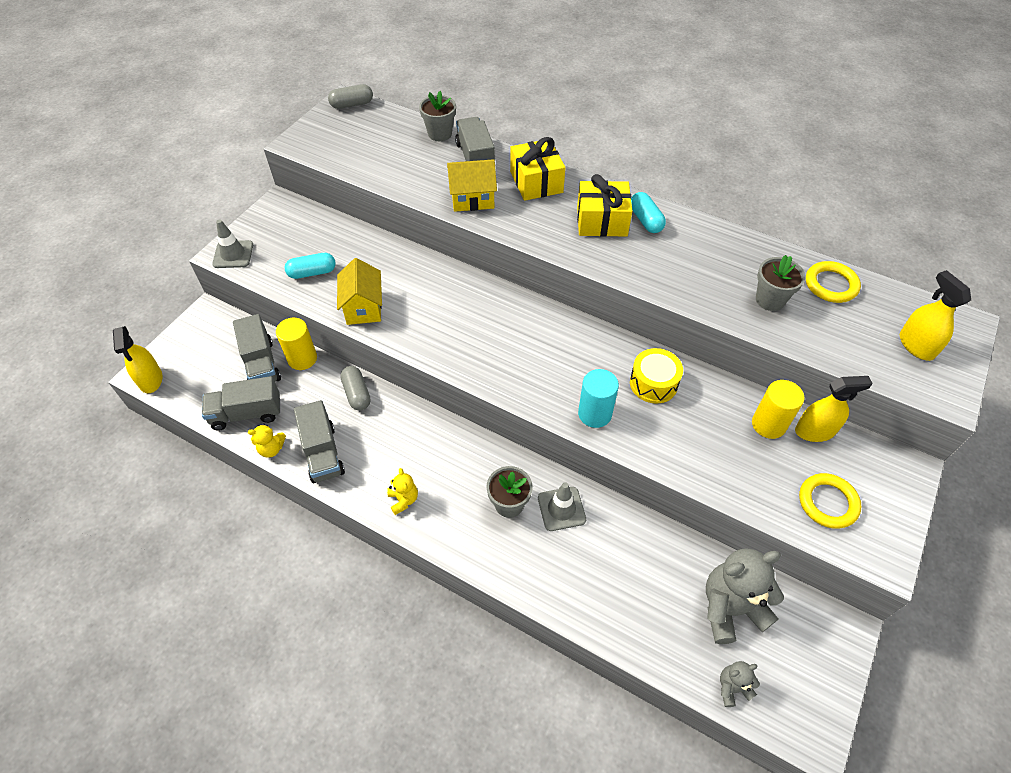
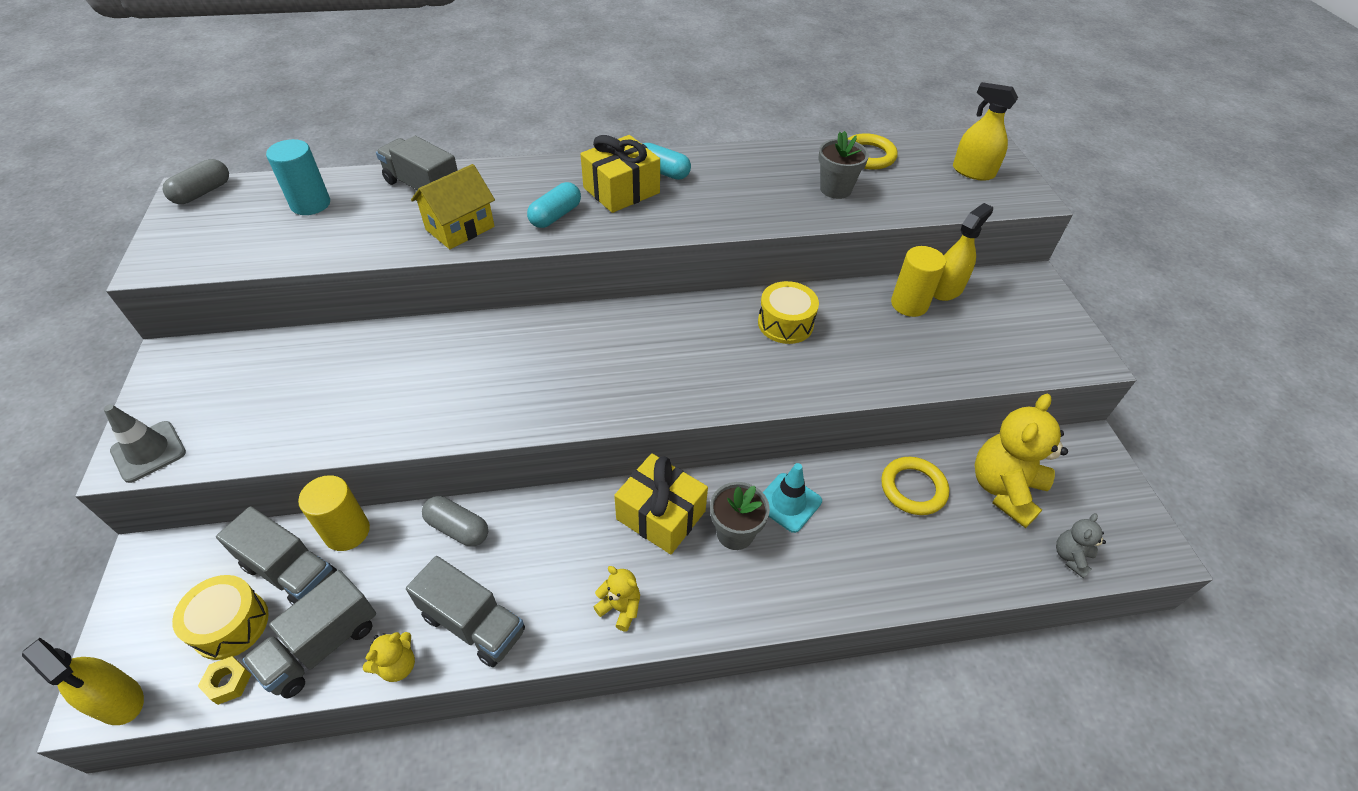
camera: 40 degrees left, 5 degrees down
turquoise capsule [284,253,336,279] -> turquoise capsule moved to [527,182,581,228]
yellow house [337,258,382,325] -> none
grey flower pot [419,91,456,141] -> none
yellow gift [510,137,565,201] -> yellow gift moved to [614,453,708,554]
grey traffic cone [538,482,586,531] -> turquoise traffic cone [763,463,822,533]
turquoise cylinder [578,369,619,428] -> turquoise cylinder moved to [266,139,330,215]
grey teddy bear [706,548,784,644] -> yellow teddy bear [974,394,1068,528]
yellow ring [799,473,861,529] -> yellow ring moved to [881,457,949,515]
none -> yellow drum [172,575,269,660]
none -> yellow nut [198,656,252,705]

